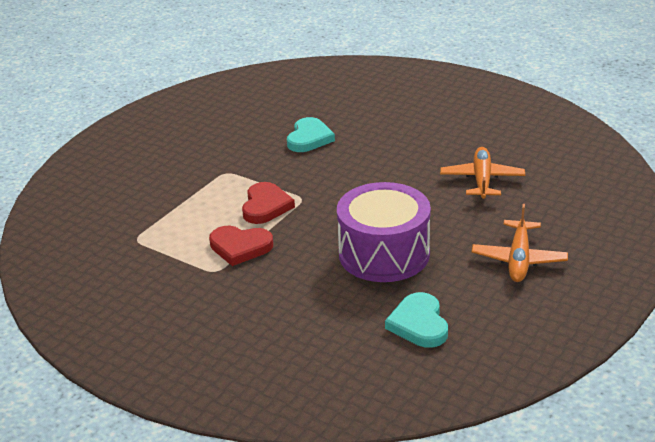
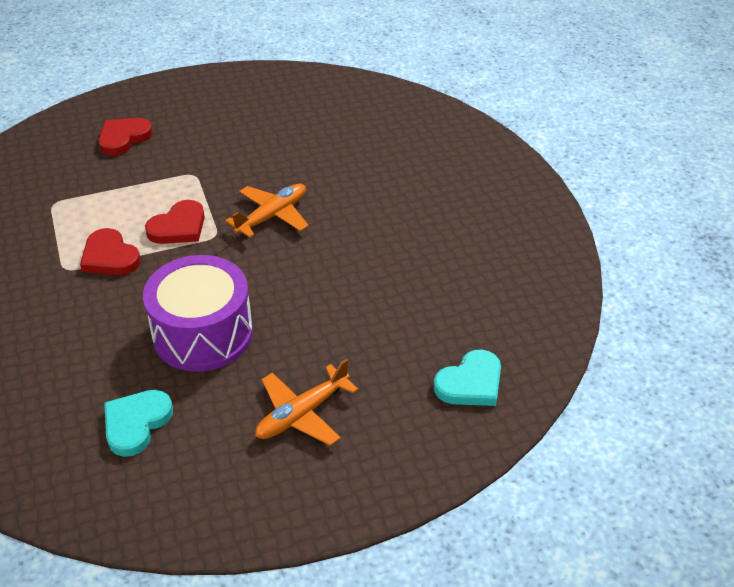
camera: 35 degrees right, 10 degrees up
turquoise heart [287,117,335,152] -> turquoise heart moved to [434,350,501,406]
orange plane [440,147,525,199] -> orange plane moved to [225,184,309,238]
none -> red heart [98,118,153,156]

